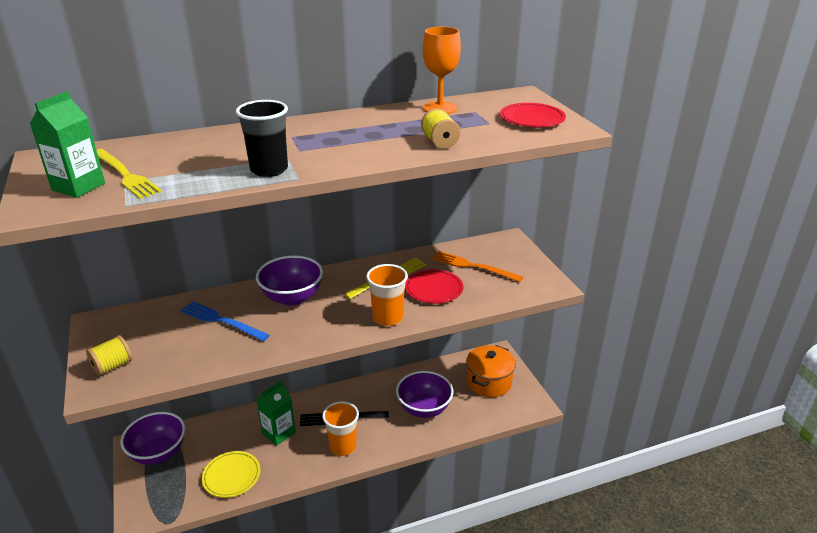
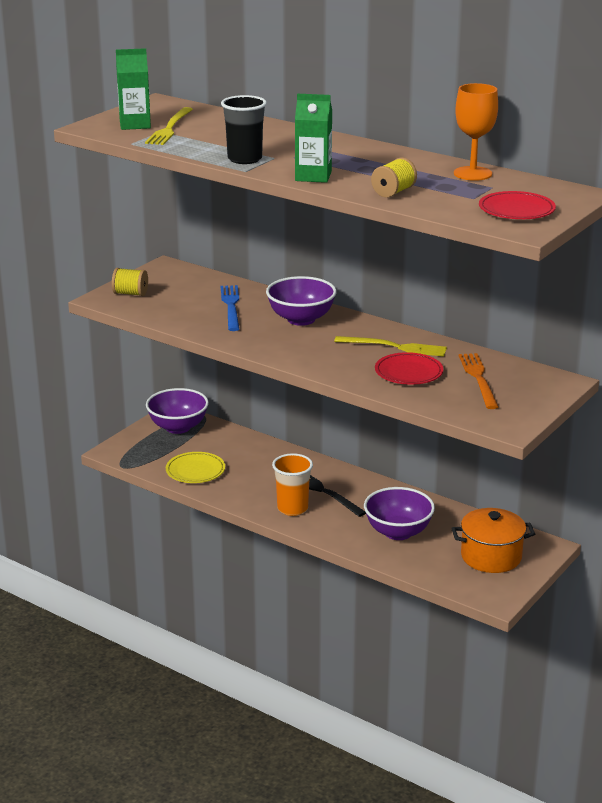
camera: 55 degrees right, 5 degrees down
green carton [256,381,296,446] -> green carton moved to [295,94,332,183]
orange cup [366,264,408,326] -> none

